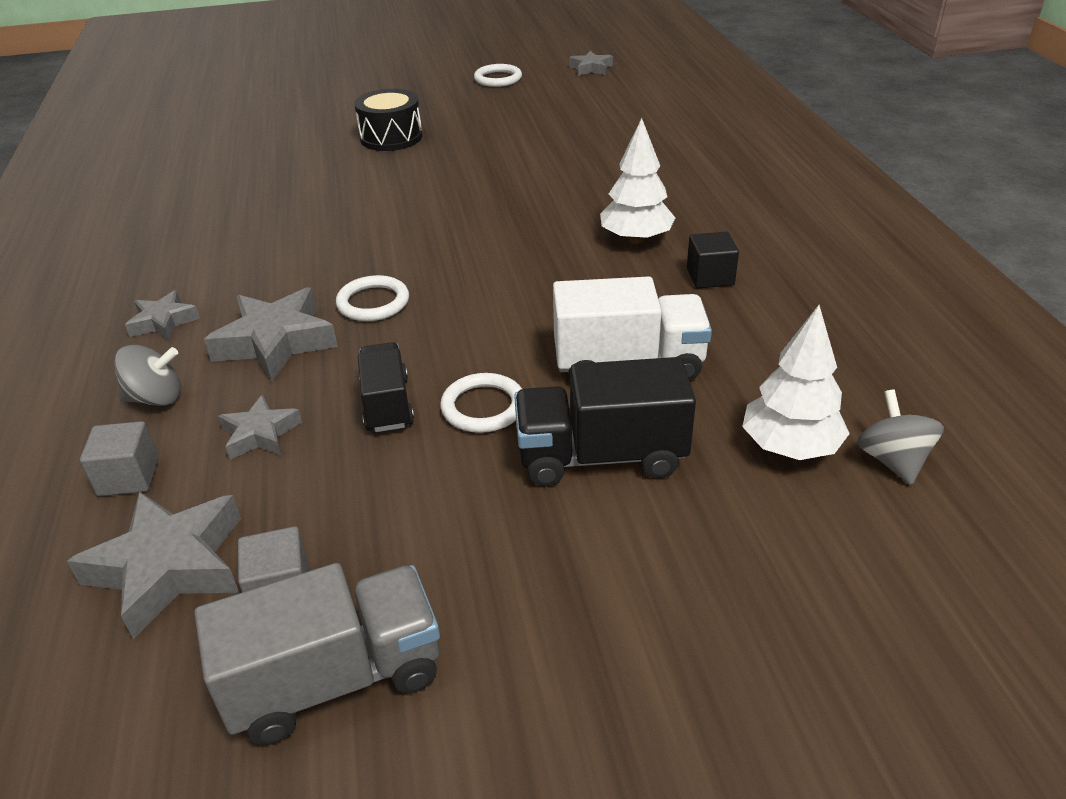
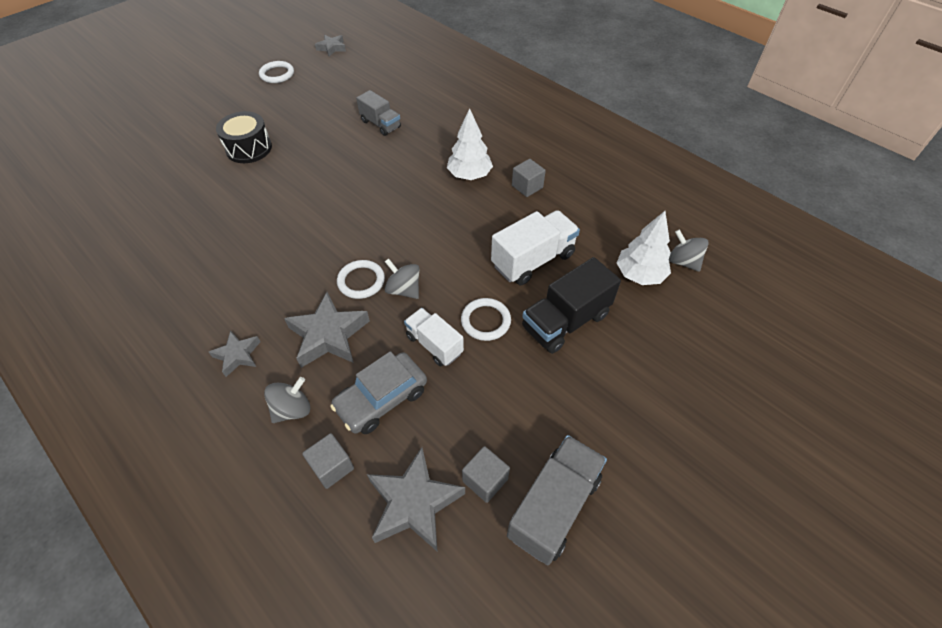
camera: 35 degrees left, 15 degrees up
grey star [218,395,302,460] -> grey car [330,351,427,434]
black truck [358,342,414,432] -> white truck [404,308,464,367]
black cube [687,232,739,288] -> grey cube [512,159,546,197]
none -> grey truck [356,90,401,136]
none -> grey spinning top [385,258,419,299]

